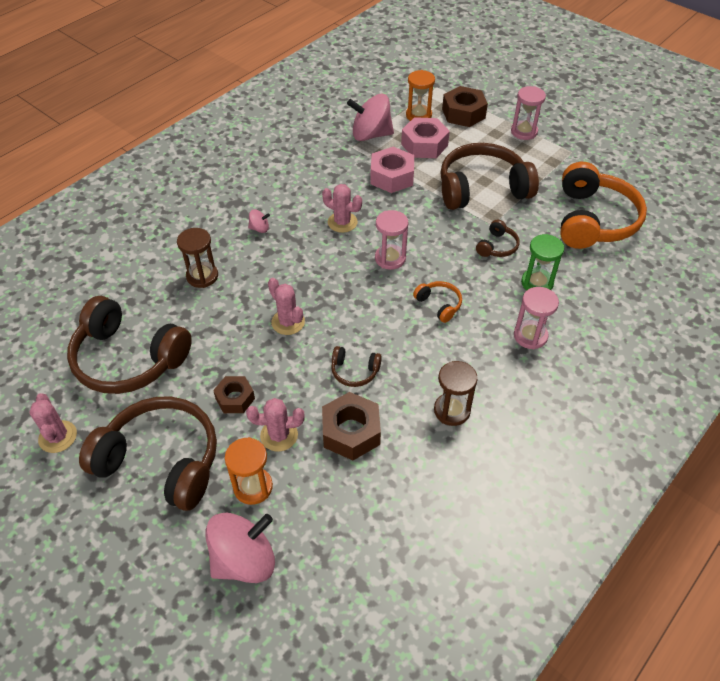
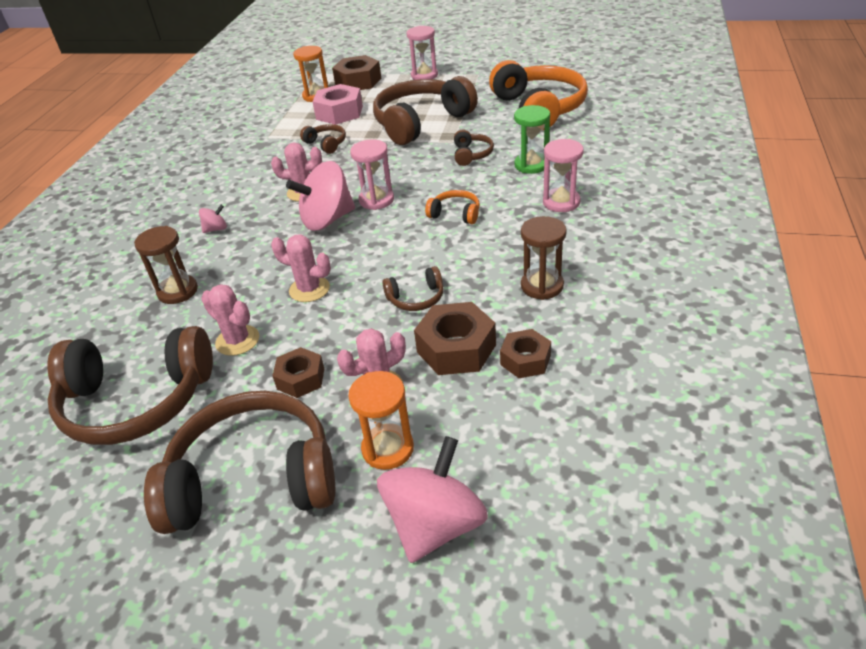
camera: 25 degrees left, 10 degrees down
pink cactus [29,393,77,453] -> pink cactus moved to [201,284,259,356]
pink spinning top [347,94,394,141] -> pink spinning top moved to [286,161,355,231]
pink nut [370,147,414,193] -> brown headphones [300,124,346,154]
none -> brown nut [500,329,551,378]

